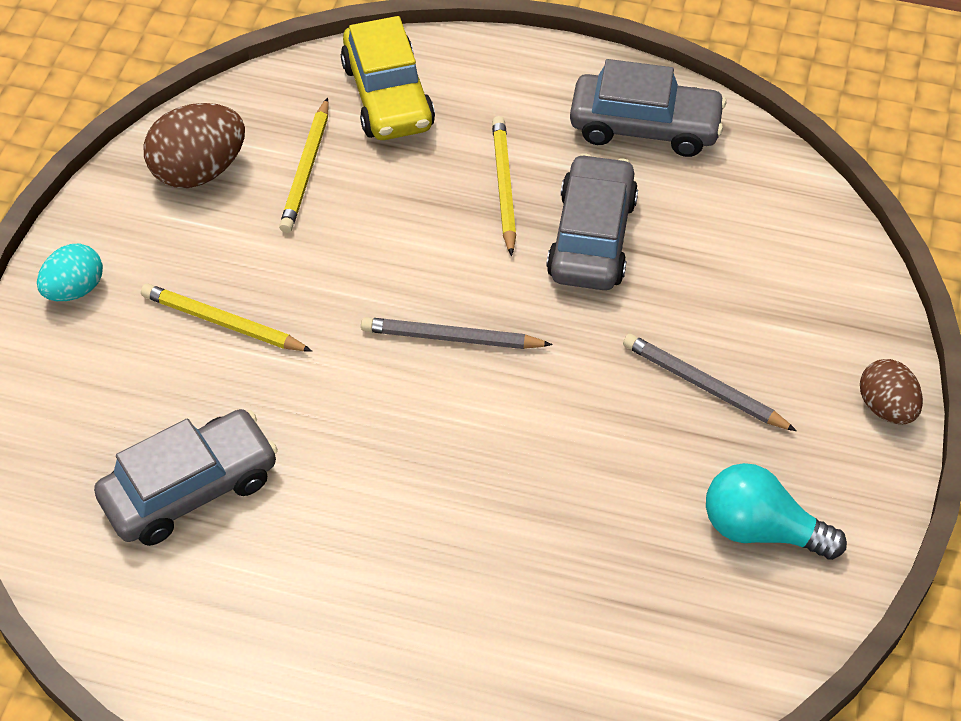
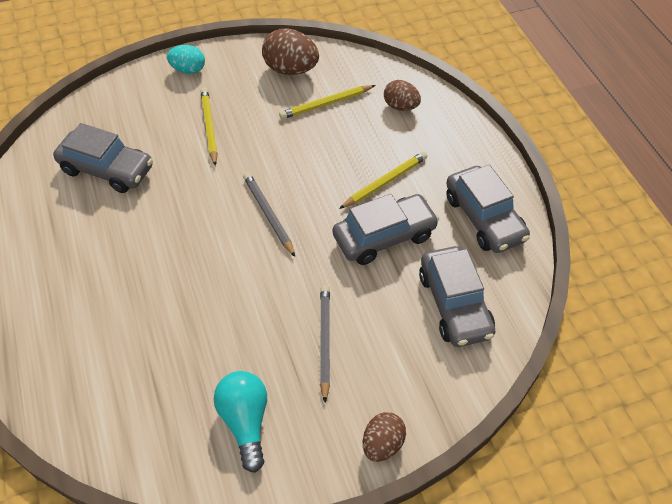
camera: 55 degrees right, 0 degrees up
yellow car [341,16,435,140] -> brown egg [384,80,421,111]
none -> grey car [419,246,495,347]

